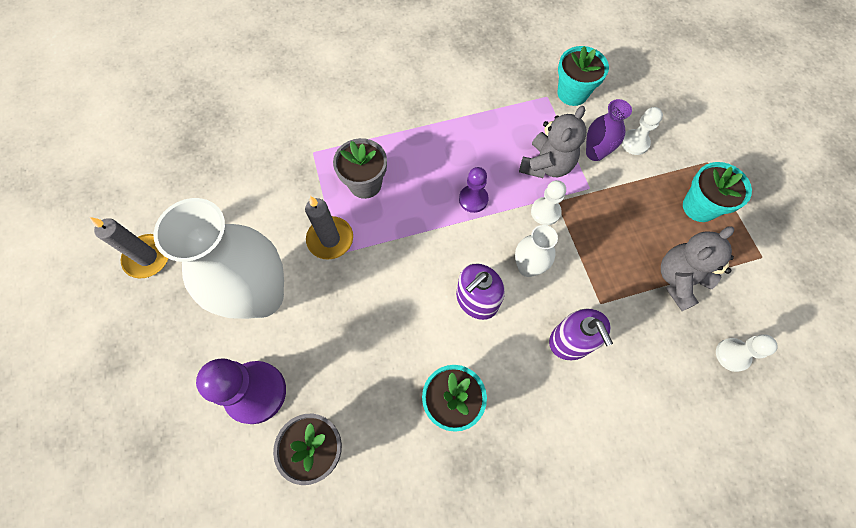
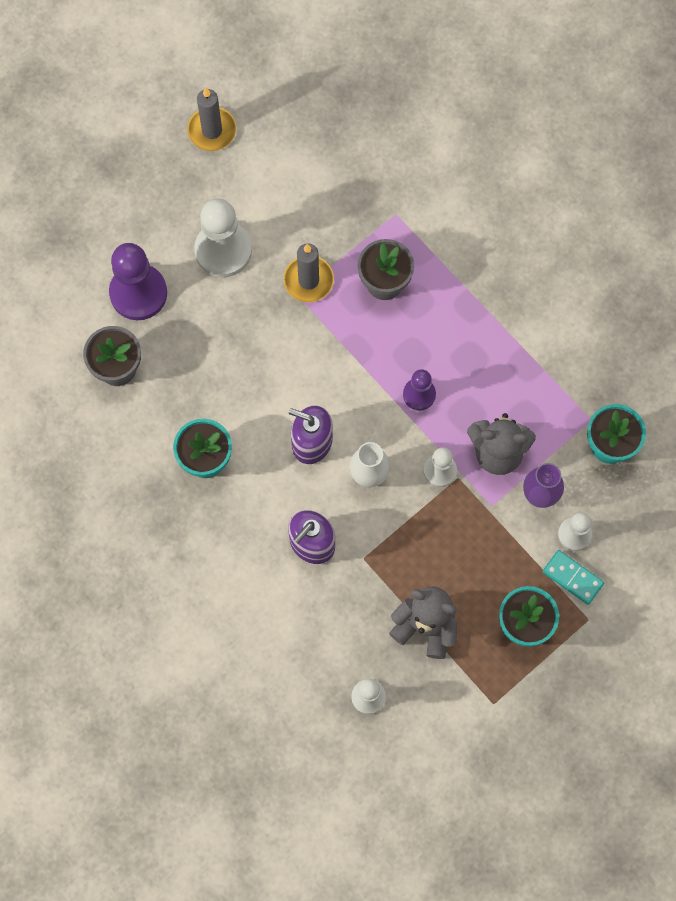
camera: 65 degrees right, 5 degrees up
white vase [154,198,284,319] -> white pawn [194,198,252,277]
none -> turquoise domino [543,550,604,605]

